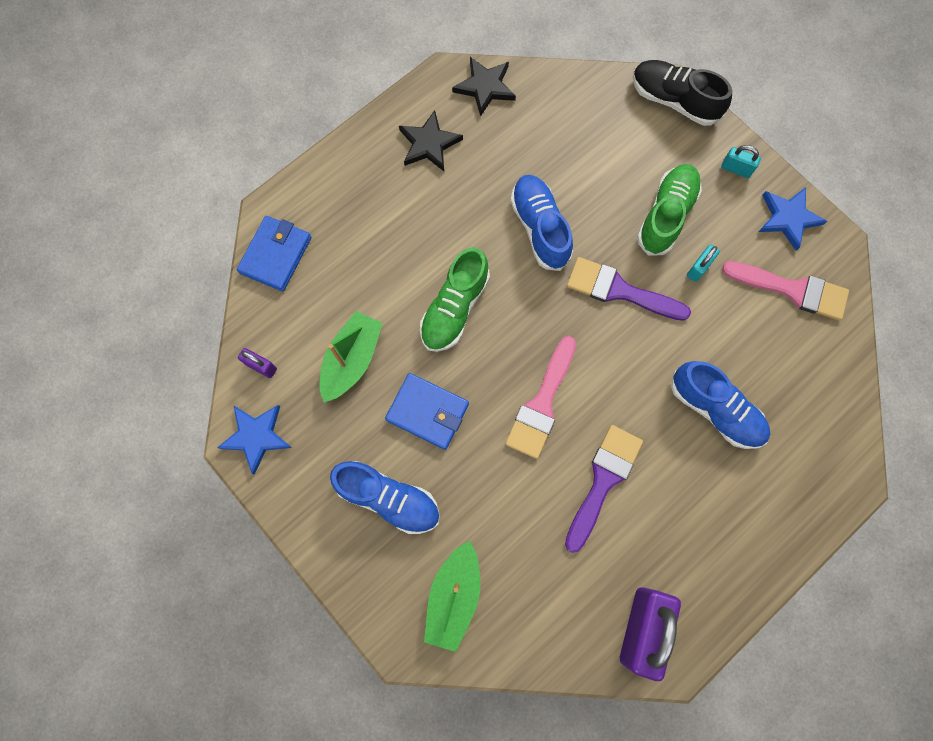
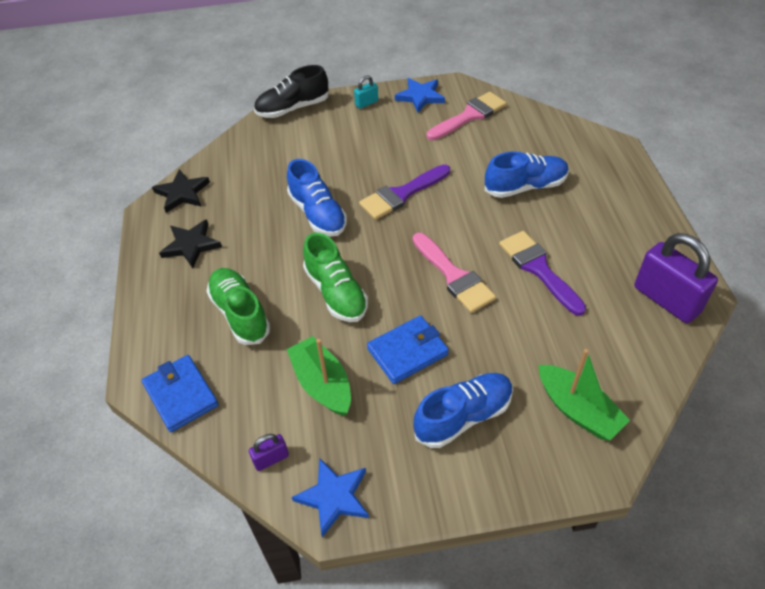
camera: 55 degrees left, 25 degrees down
blue shoe [510,175,573,271] -> blue shoe turned 135 degrees counterclockwise [287,159,347,236]
green shoe [637,164,702,256] -> green shoe moved to [206,268,270,345]
turquoise padlock [687,245,720,282] -> none

